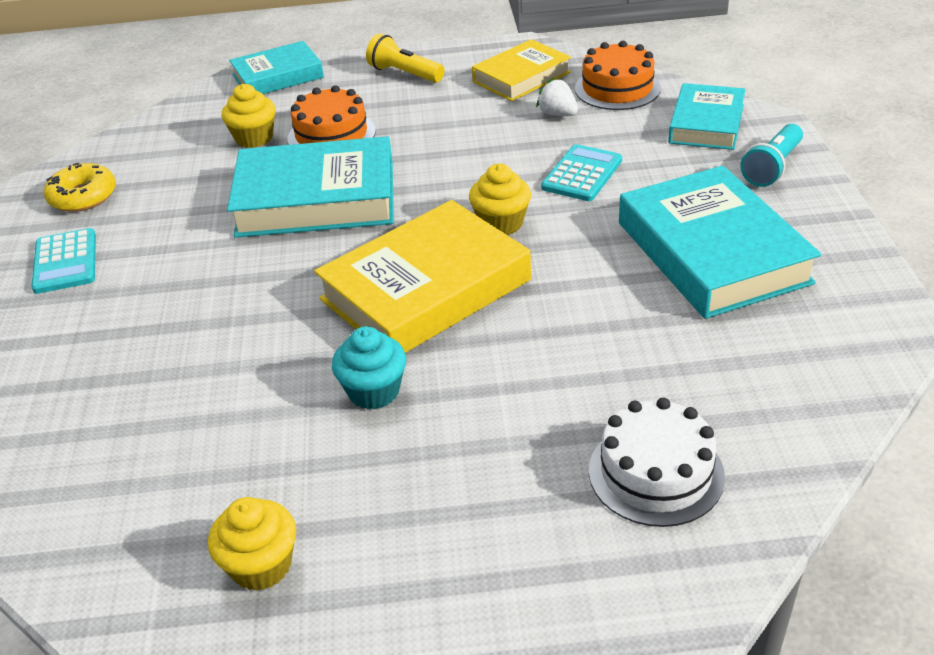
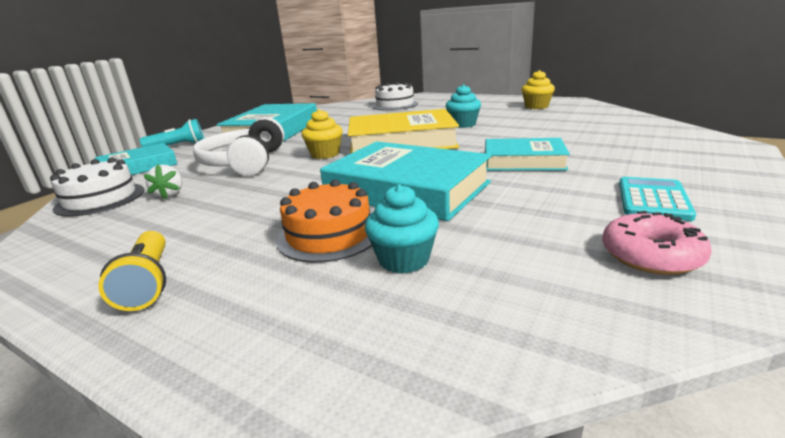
camera: 145 degrees left, 15 degrees down
yellow donut [44,162,116,212] -> pink donut [602,211,712,275]
yellow cupcake [222,84,275,148] -> turquoise cupcake [365,184,439,274]
turquoise book [229,41,324,94] -> turquoise book moved to [485,138,570,171]
yellow book [472,39,571,101] -> none
turquoise calculator [541,144,622,201] -> white headphones [193,117,285,176]
orange cake [575,41,661,110] -> white cake [50,158,144,217]

